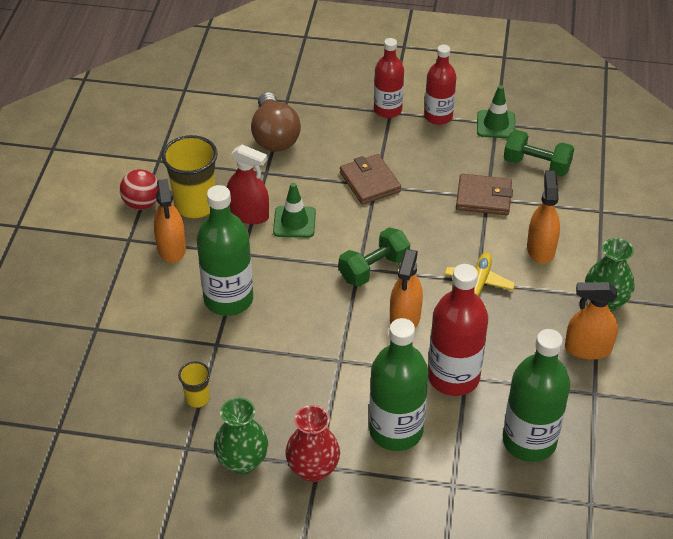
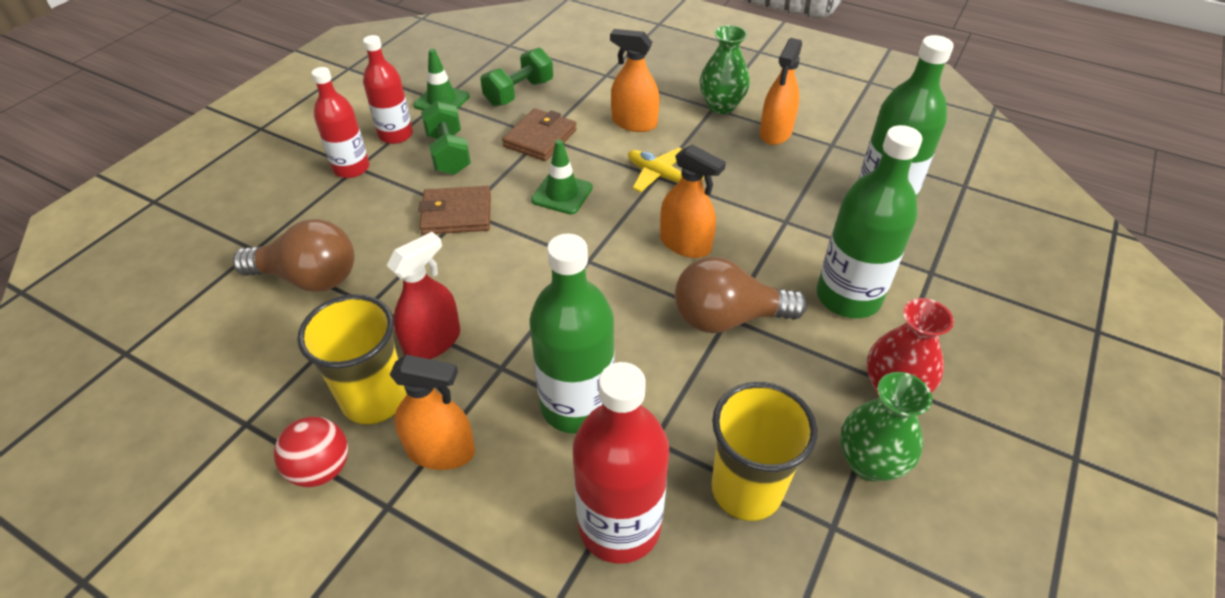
camera: 70 degrees left, 0 degrees up
yellow cup [178,361,210,408] -> yellow cup [711,382,817,521], size x1.96
green traffic cone [273,183,316,238] -> green traffic cone moved to [531,139,593,214]
green dumbbell [339,227,410,287] -> green dumbbell moved to [421,101,471,175]
red bottle [428,264,488,396] -> red bottle moved to [573,362,670,564]
none -> brown light bulb [675,257,807,333]

